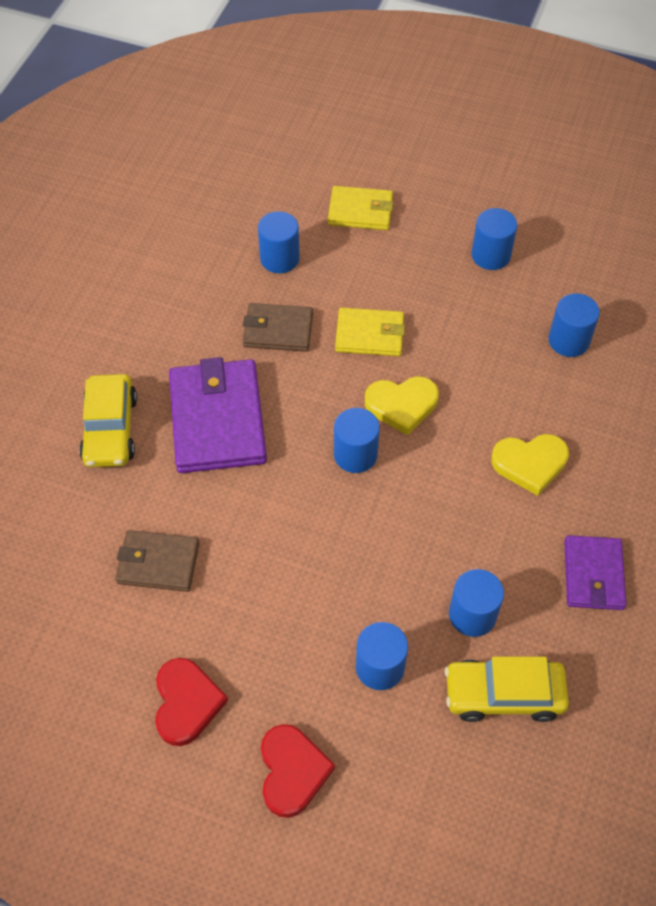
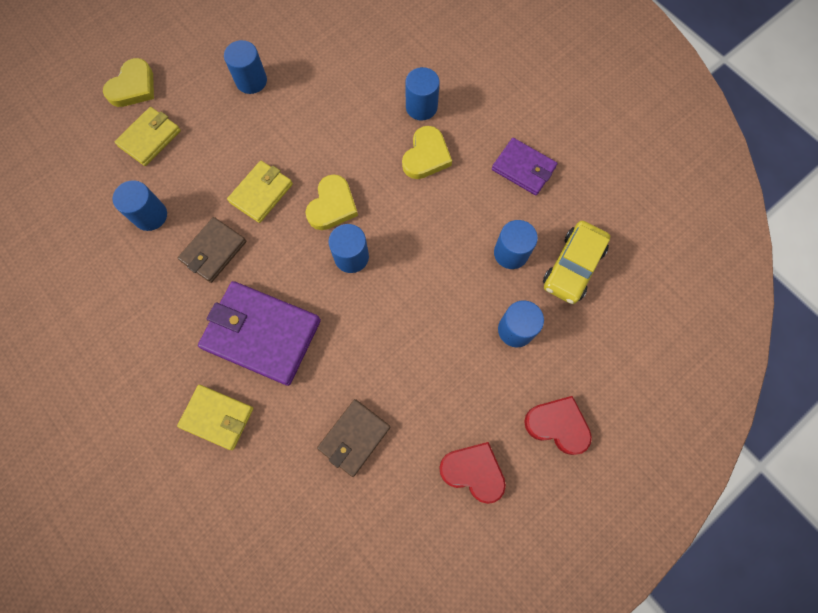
camera: 60 degrees left, 15 degrees up
yellow car [79,374,137,467] -> yellow wallet [177,385,253,450]
blue cylinder [548,293,600,357] -> blue cylinder moved to [405,67,440,120]
none -> yellow heart [103,58,154,107]

